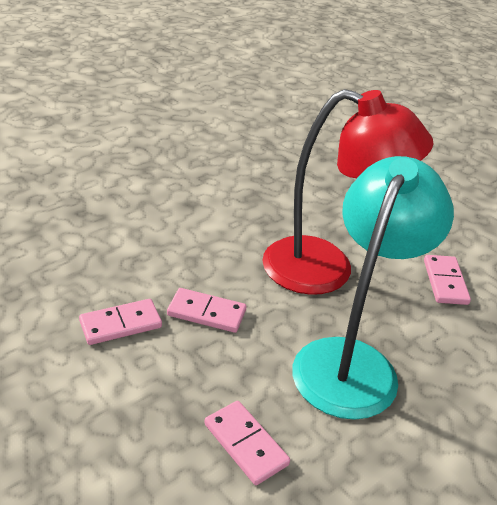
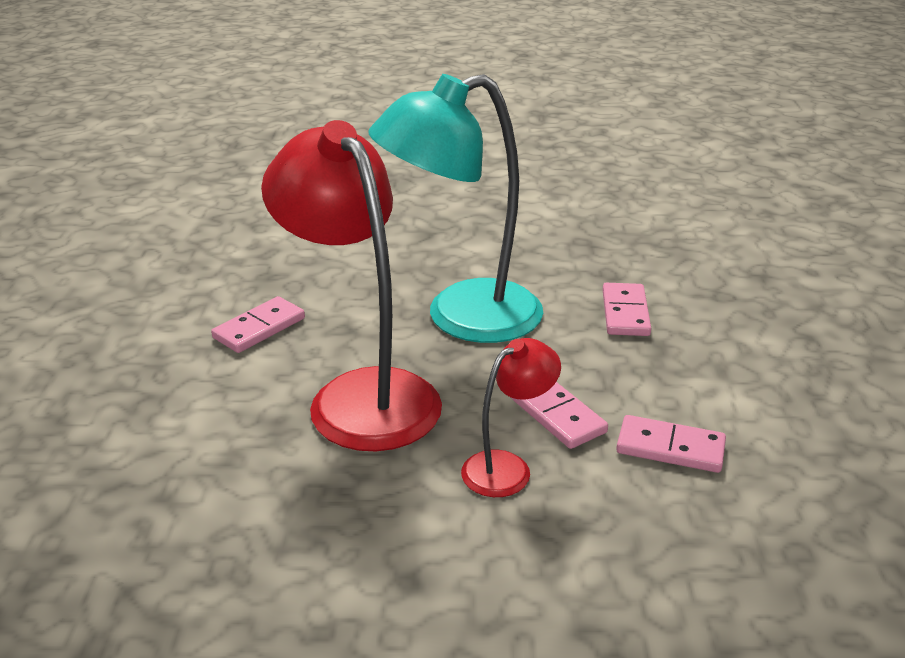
camera: 135 degrees left, 5 degrees down
none -> red lamp [461,338,561,497]

